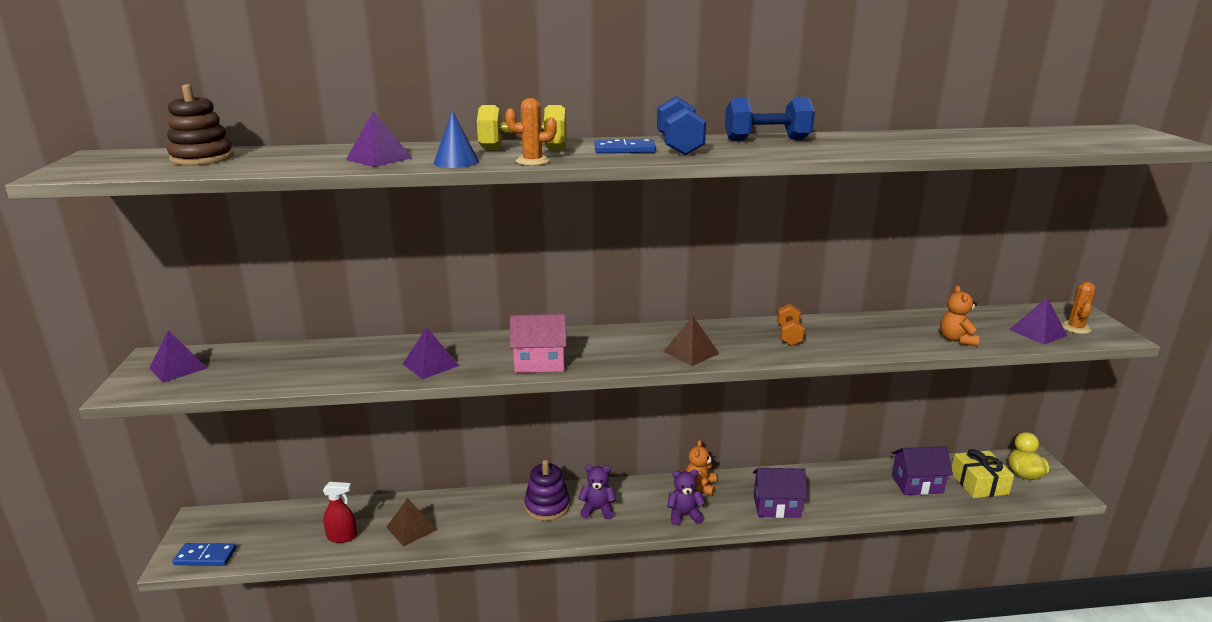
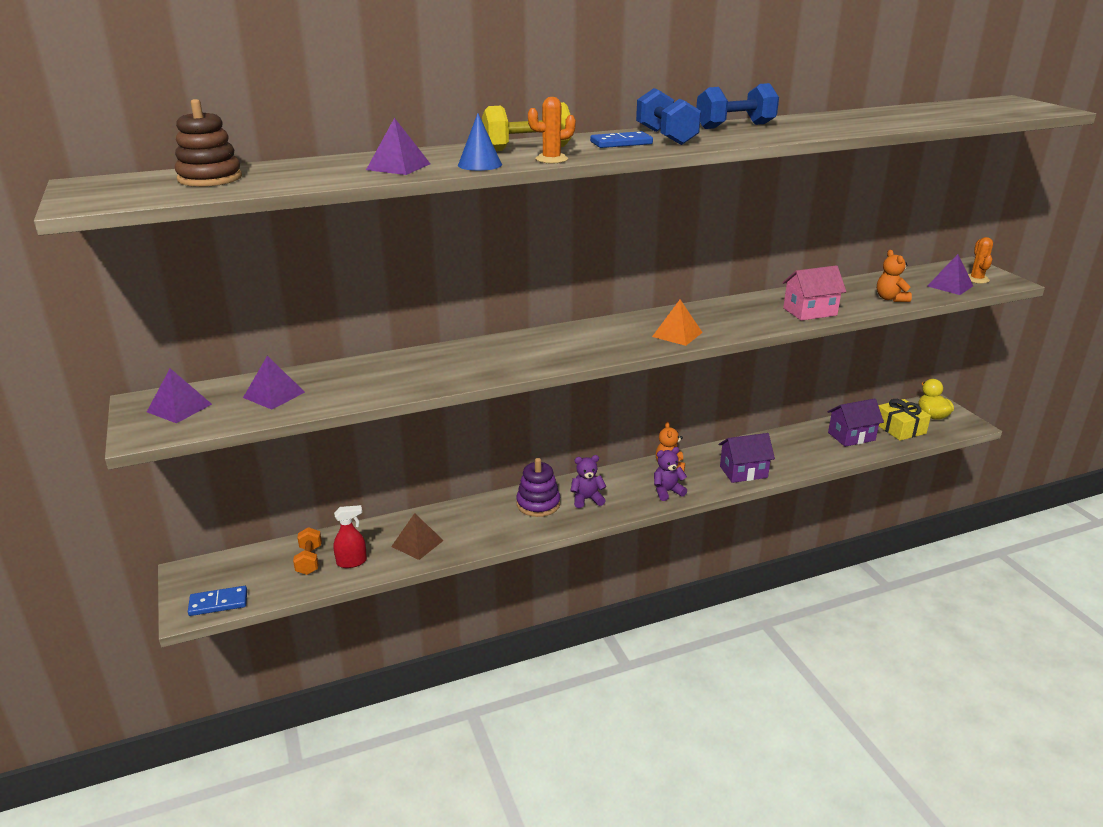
camera: 15 degrees left, 5 degrees up
purple pyramid [403,327,459,379] -> purple pyramid moved to [243,356,305,410]
pink house [510,314,566,373] -> pink house moved to [782,265,846,321]
brown pyramid [663,316,720,366] -> orange pyramid [652,299,703,346]
orange dumbbell [777,304,805,346] -> orange dumbbell moved to [293,527,322,575]

